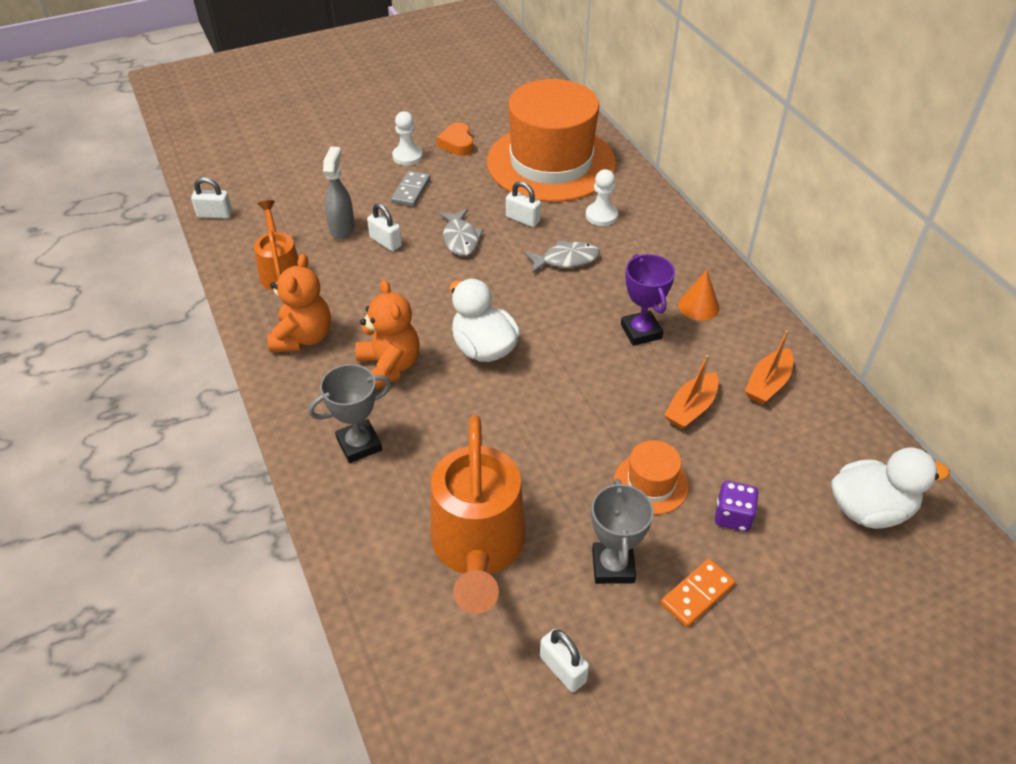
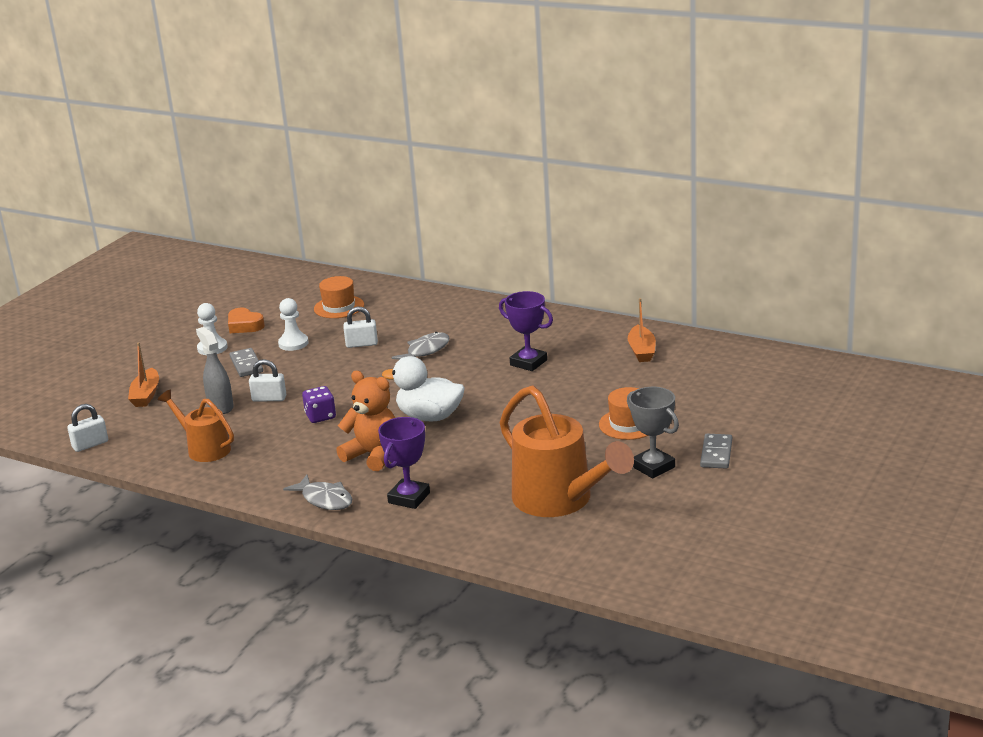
camera: 35 degrees left, 20 degrees down
orange teddy bear [267,254,331,352] -> none
grey trophy [308,364,391,463] -> purple trophy [378,417,430,509]
grey fish [439,209,484,256] -> grey fish moved to [283,475,352,510]
orange hat [487,79,616,202] -> orange hat [314,276,364,318], size x0.41
white padlock [540,629,589,692] -> none
white pawn [586,169,618,226] -> white pawn moved to [278,298,309,351]
orange domino [661,559,735,627] -> grey domino [700,434,732,469]
orange boat [664,355,719,430] -> orange boat moved to [128,342,159,407]
orange cone [678,270,719,321] -> none
purple dice [715,481,759,532] -> purple dice moved to [302,386,336,423]
white duck [832,447,950,529] -> none

